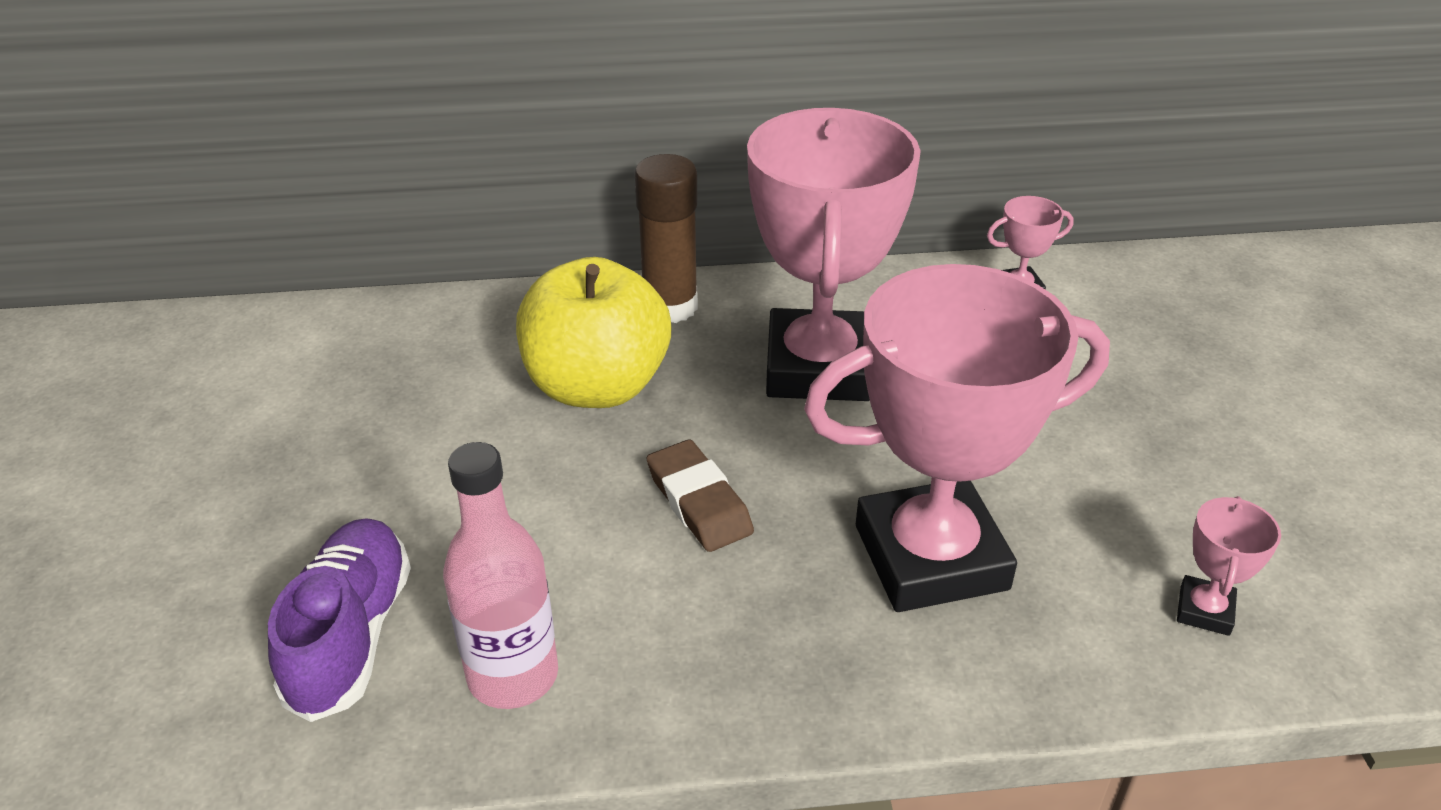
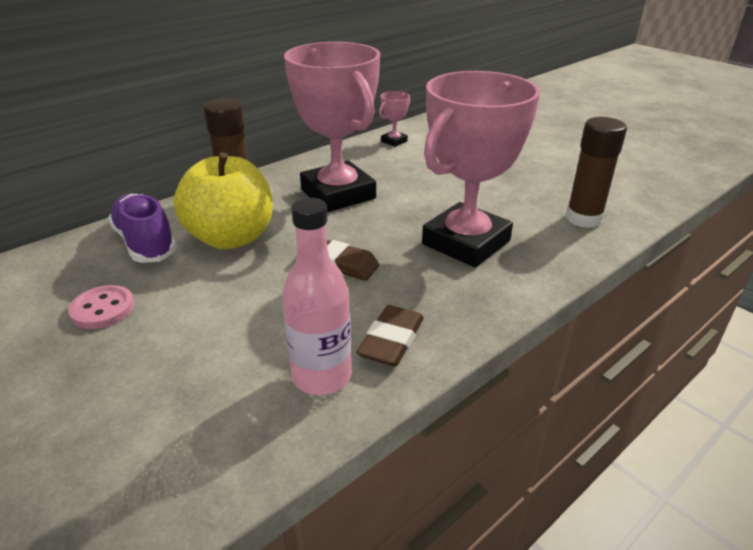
camera: 35 degrees left, 5 degrees down
purple shoe [268,518,411,722] -> purple shoe moved to [108,193,177,263]
pink trophy [1177,496,1281,636] -> brown glue stick [566,117,627,228]
none -> pink button [68,285,135,329]
none -> brown eraser [356,305,424,366]

